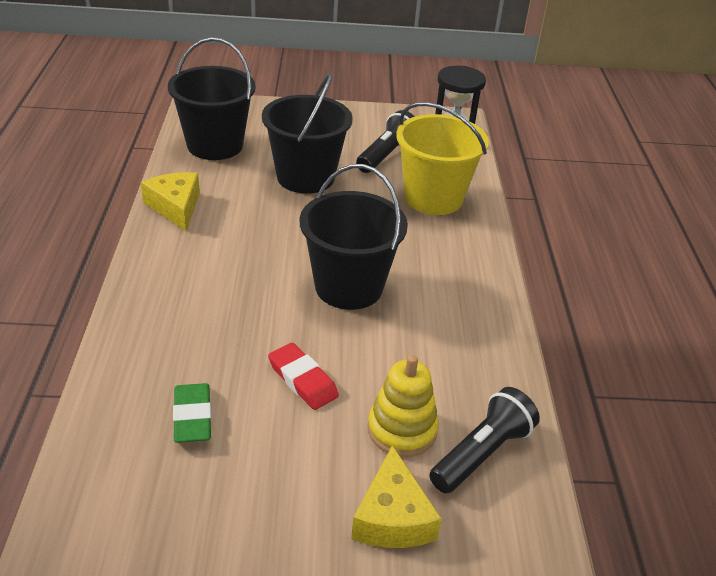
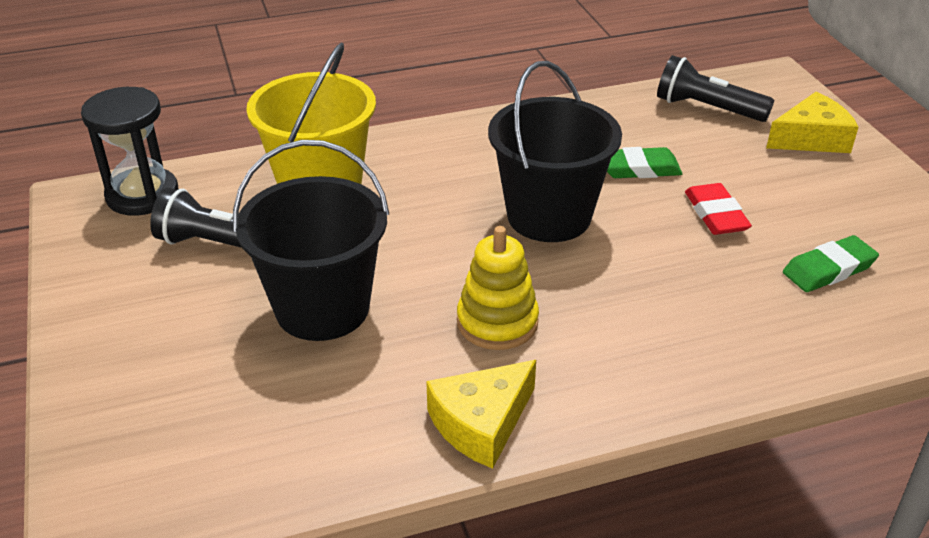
camera: 105 degrees left, 0 degrees up
black bucket [168,37,256,160] -> none
red eraser [268,343,339,410] -> red eraser turned 45 degrees counterclockwise [685,183,752,235]
yellow stacking toy [368,355,439,457] -> yellow stacking toy moved to [457,226,539,350]
none -> green eraser [607,147,682,178]

